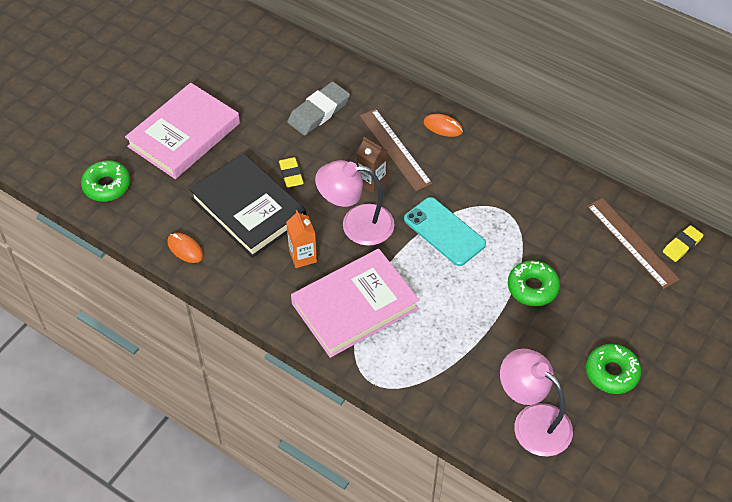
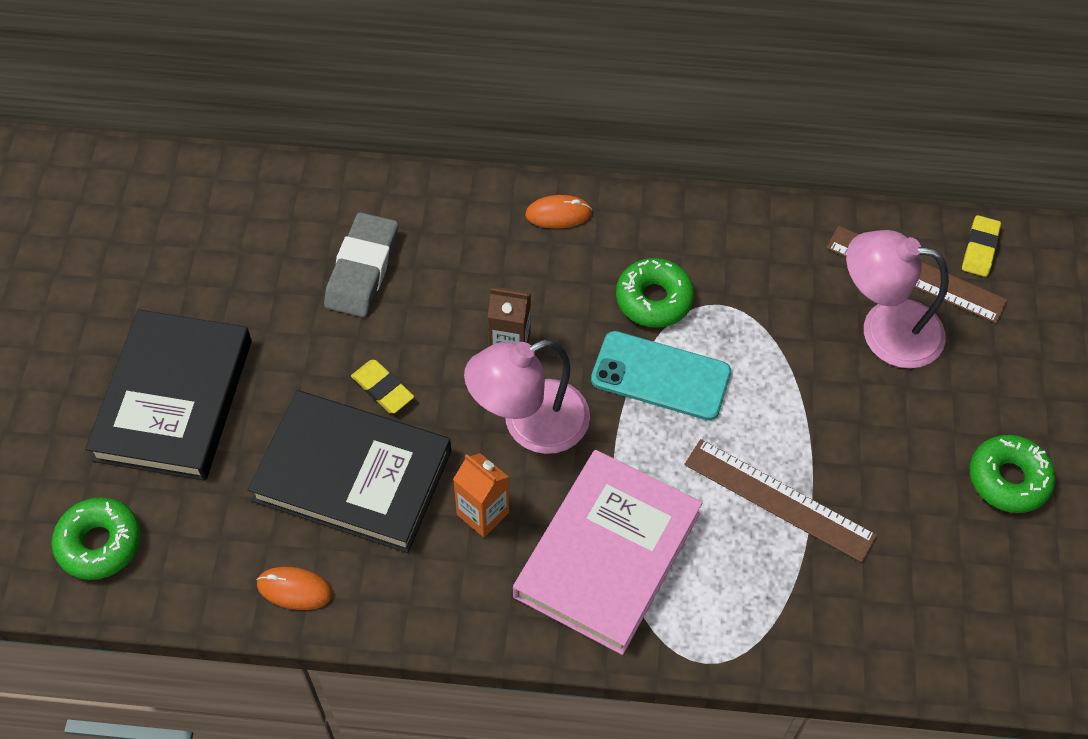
camera: 30 degrees left, 5 degrees up
pink book [125,83,240,179] -> black book [85,310,252,481]
brown ruler [360,109,433,191] -> brown ruler moved to [684,439,877,563]
pink lamp [500,348,573,457] -> pink lamp moved to [846,230,949,369]
green donut [508,260,560,306] -> green donut moved to [616,258,694,328]

